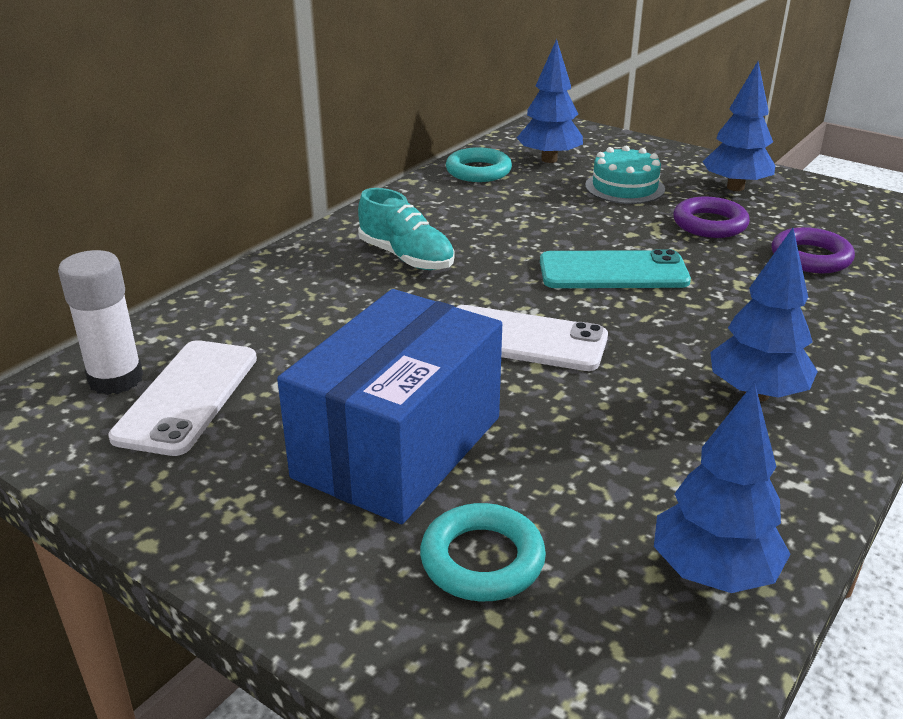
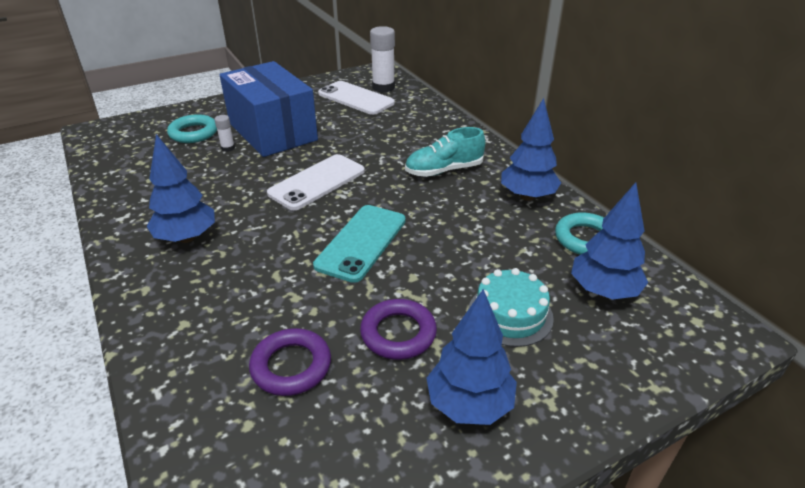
camera: 115 degrees right, 5 degrees up
blue tree [654,382,790,593] -> blue tree moved to [501,98,561,201]
none -> white glue stick [215,115,235,152]

